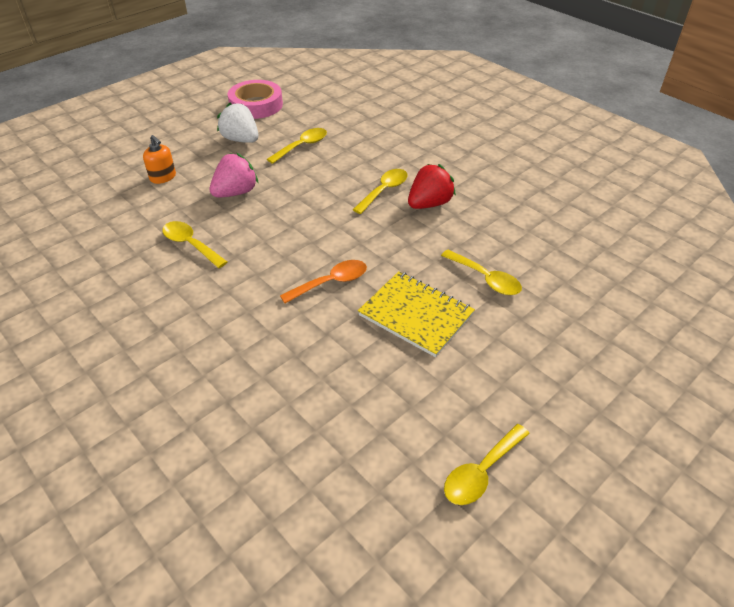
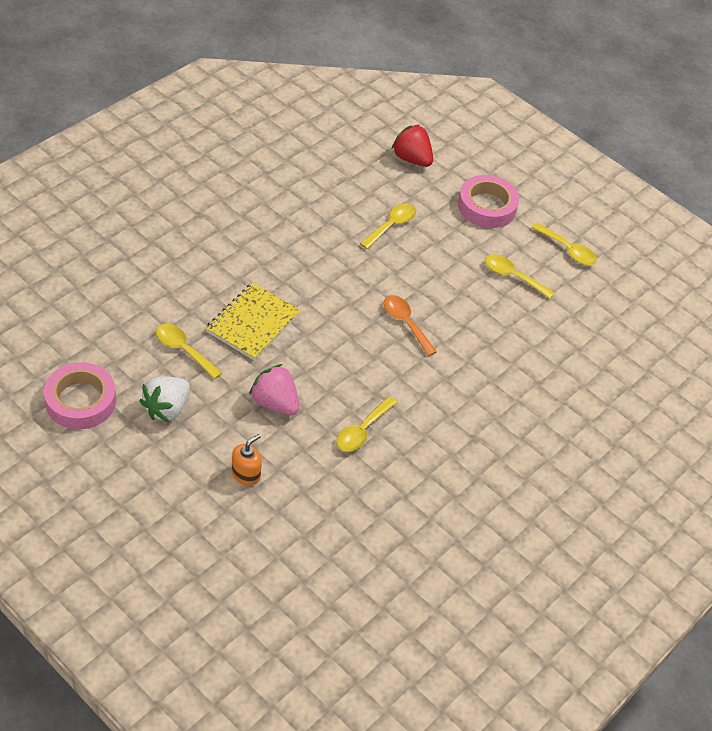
camera: 100 degrees left, 5 degrees up
yellow spoon [353,169,408,214] -> yellow spoon moved to [485,254,554,299]
yellow notebook [358,271,475,357] -> yellow notebook moved to [206,283,301,360]
red strawberry [408,164,456,209] -> red strawberry moved to [392,125,433,167]
none -> pink tape [458,175,519,228]

